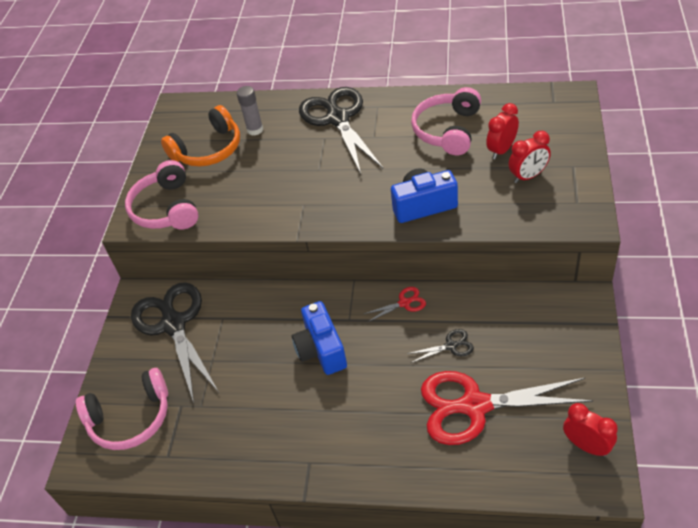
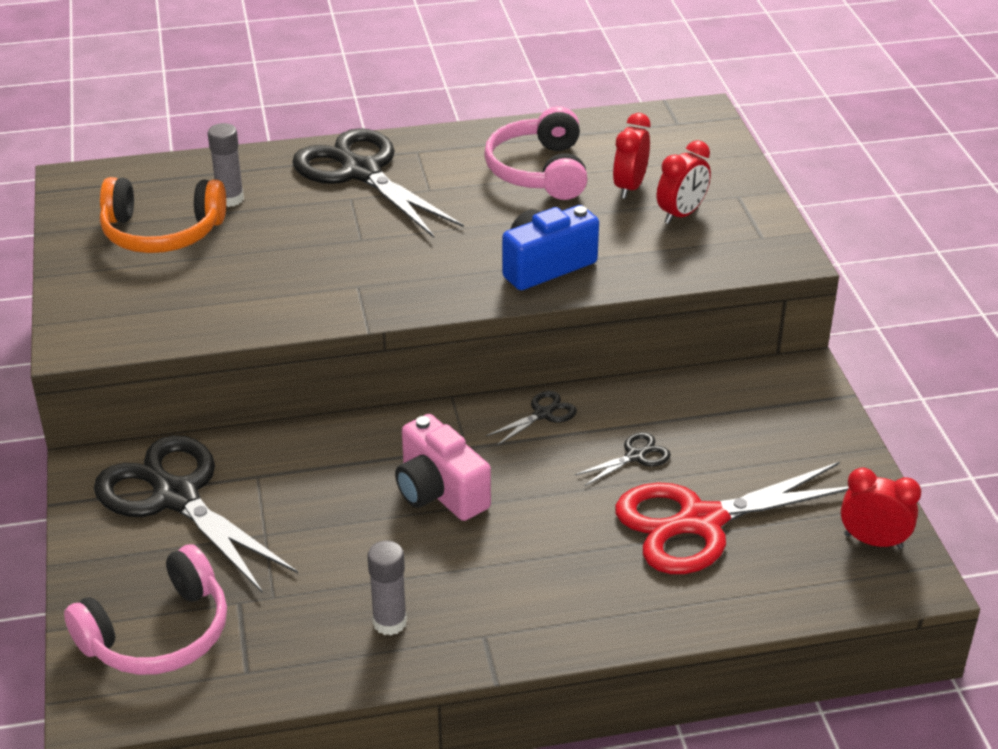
camera: 25 degrees left, 10 degrees down
pink headphones [125,160,199,230] -> none
orange headphones [161,105,240,167] -> orange headphones turned 60 degrees clockwise [100,177,226,253]
blue camera [292,301,347,375] -> pink camera [395,414,491,521]
red scissors [364,287,426,322] -> black scissors [486,391,577,446]
none -> grey glue stick [367,541,407,635]

